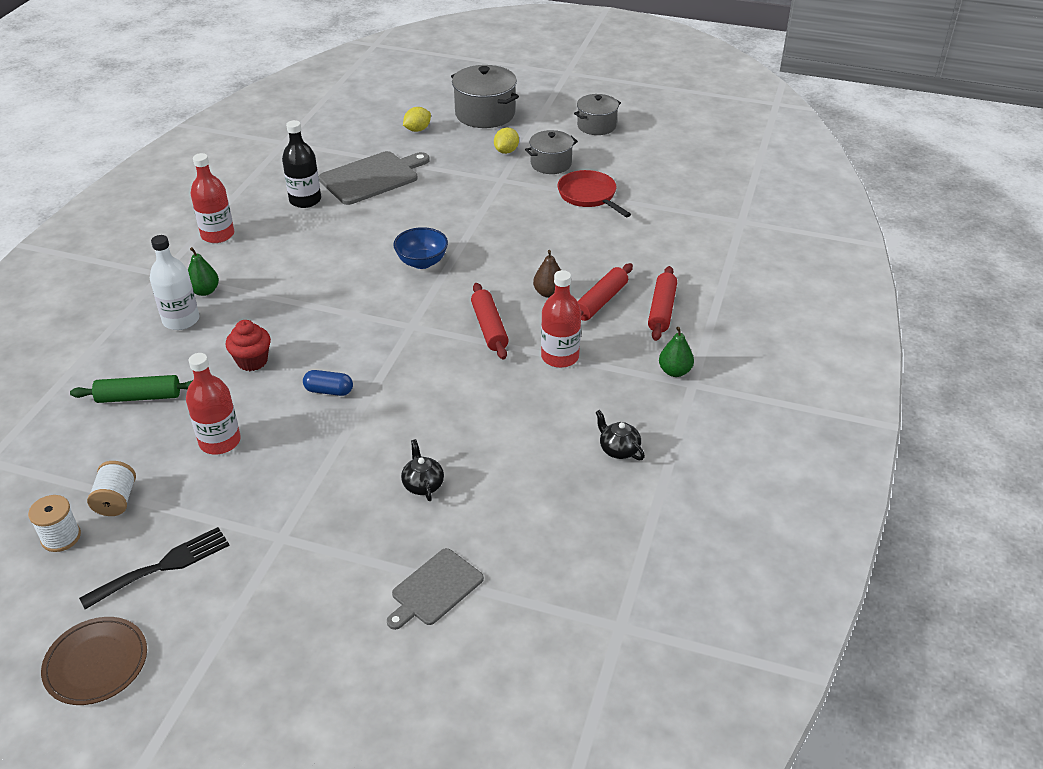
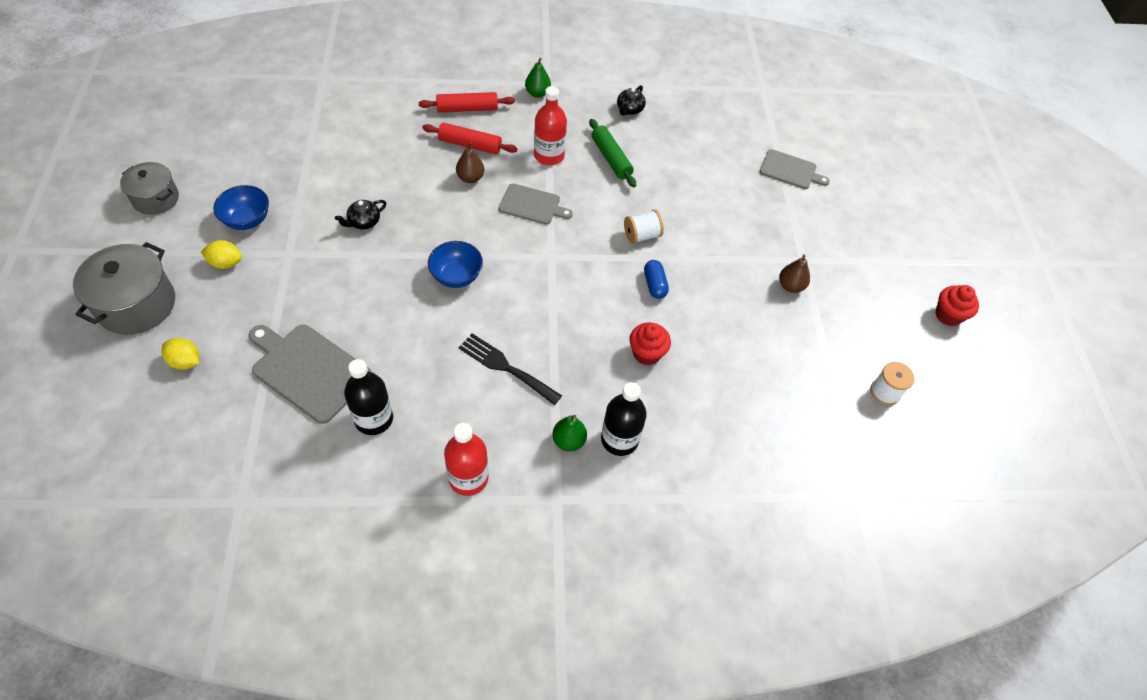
camera: 115 degrees left, 15 degrees up
brown plate [41,617,147,705] -> red cupcake [935,285,979,326]
green rolling pin [70,375,193,403] -> green rolling pin moved to [589,119,636,187]
black fork [79,527,230,609] -> black fork moved to [459,333,562,405]
white spool [87,461,136,516] -> white spool moved to [624,209,664,244]
white bottle [150,235,199,330] -> black bottle [601,382,647,456]
red bottle [186,353,241,454] -> none
black teapot [401,439,444,501] -> black teapot moved to [335,200,386,230]
red rolling pin [471,283,509,360] -> grey cutting board [499,183,573,225]
grey pot [525,130,578,174] -> blue bowl [213,185,269,230]
red pan [558,170,631,217] -> none
none -> brown pear [779,254,810,293]

